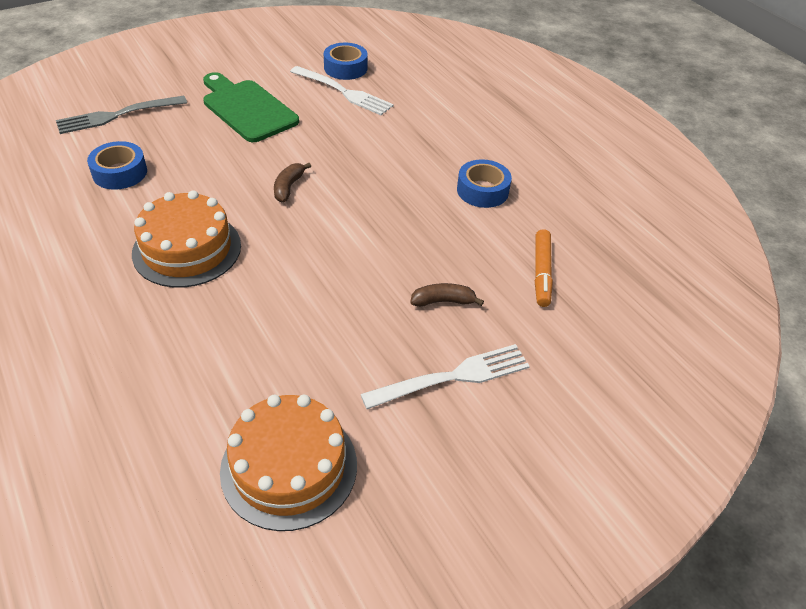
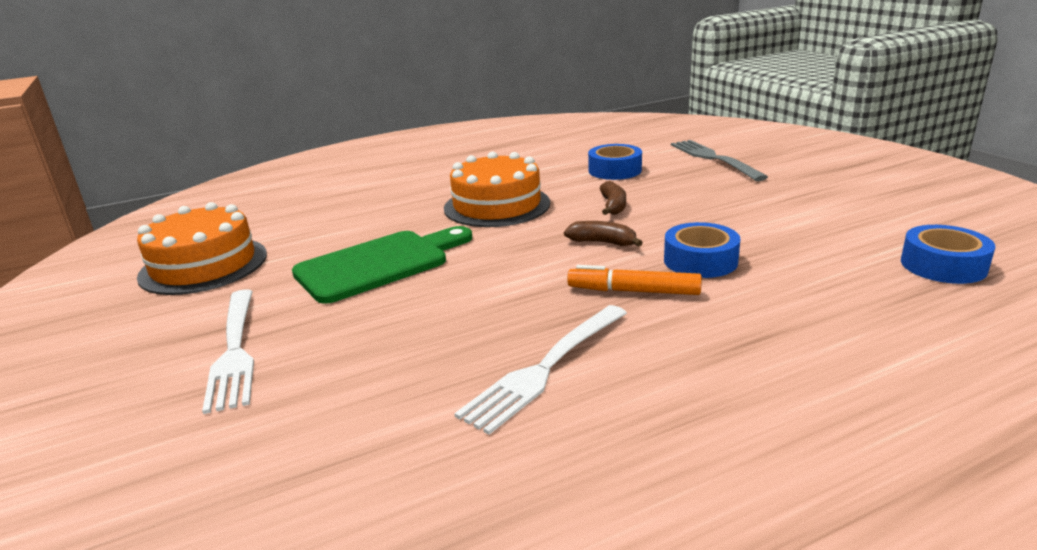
camera: 100 degrees right, 20 degrees down
green cutting board [203,72,299,142] -> green cutting board moved to [292,226,472,304]
white fork [290,66,394,115] -> white fork moved to [454,305,627,435]
brown banana [410,283,484,307] -> brown banana moved to [600,181,626,215]
blue tape [457,159,512,208] -> blue tape moved to [664,222,741,278]
orange marker [535,229,553,307] -> orange marker moved to [567,265,702,295]

